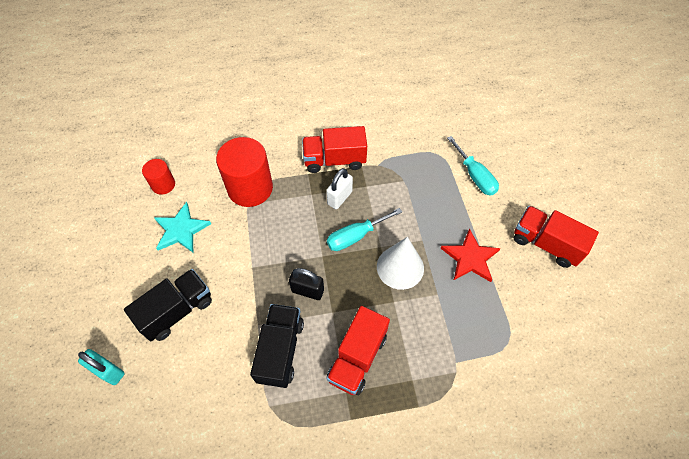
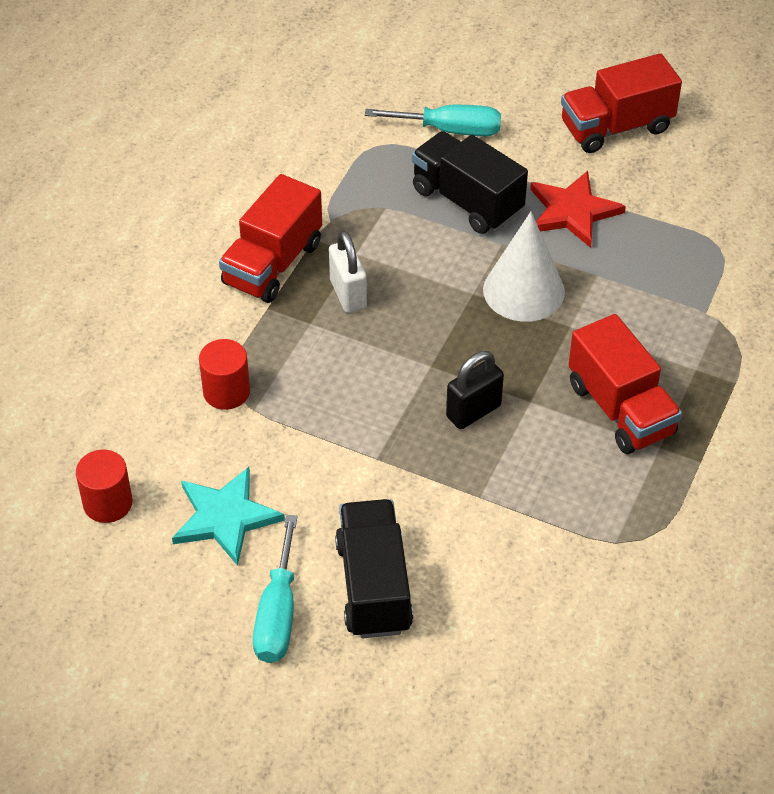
camera: 55 degrees left, 10 degrees down
turquoise padlock [78,349,125,385] -> none
red cylinder [216,137,273,207] -> red cylinder [199,339,250,410], size x0.53
black truck [250,304,304,388] -> black truck moved to [412,131,528,234]
turquoise screwdriver [327,208,402,251] -> turquoise screwdriver moved to [253,515,298,663]

